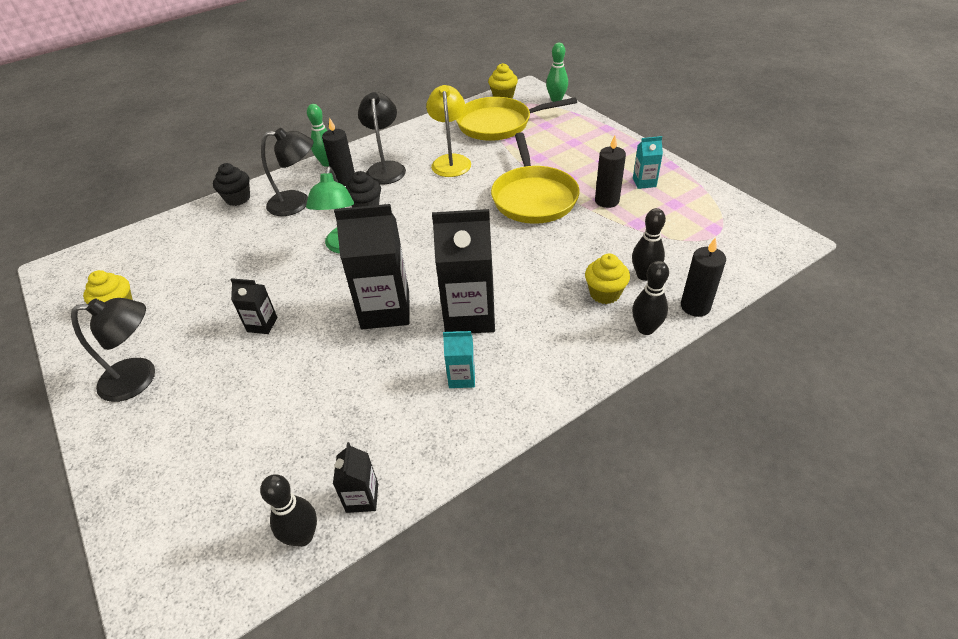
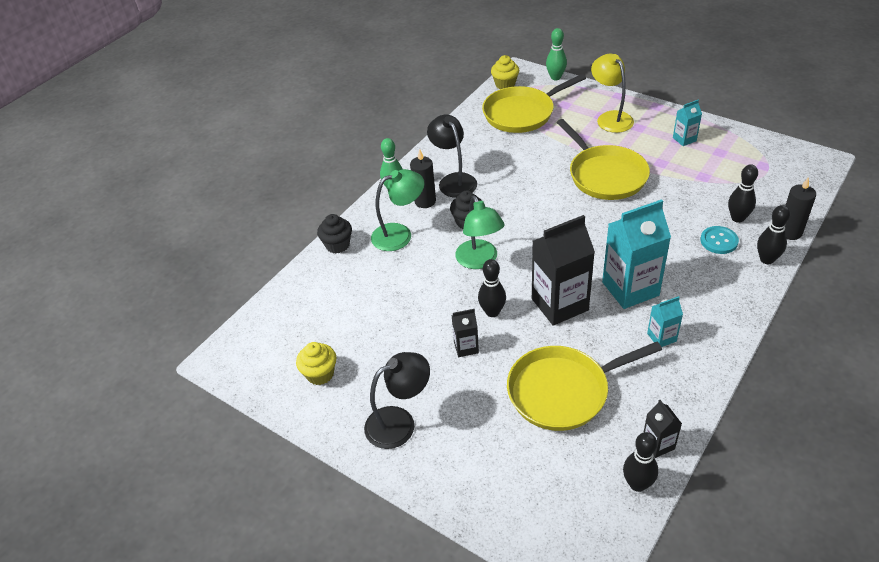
camera: 20 degrees left, 0 degrees up
black lamp [261,128,314,216] -> green lamp [371,169,424,251]
yellow lamp [426,85,471,177] -> yellow lamp moved to [591,54,634,133]
black carton [432,209,495,333] -> turquoise carton [602,199,671,309]
yellow cupcake [585,254,630,304] -> turquoise button [700,226,739,254]
black candle [595,136,626,208] -> none
none -> black bowling pin [478,259,506,317]
none -> yellow pan [507,342,662,431]

